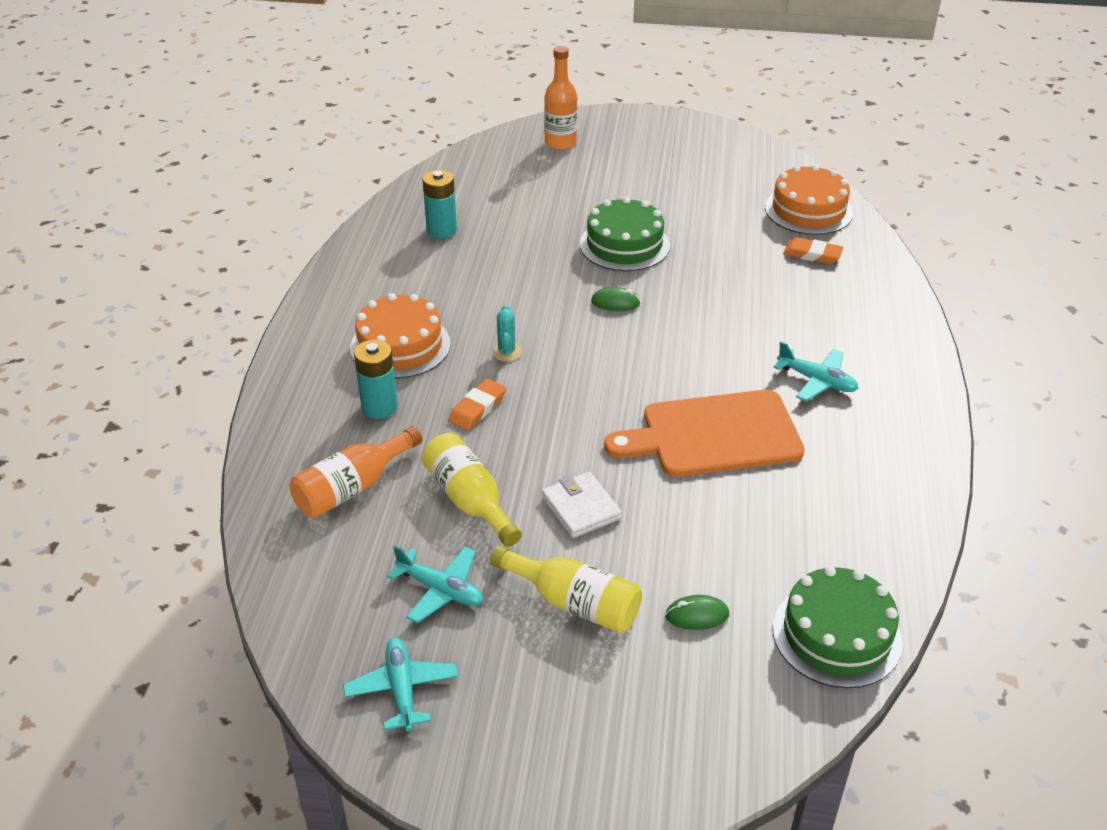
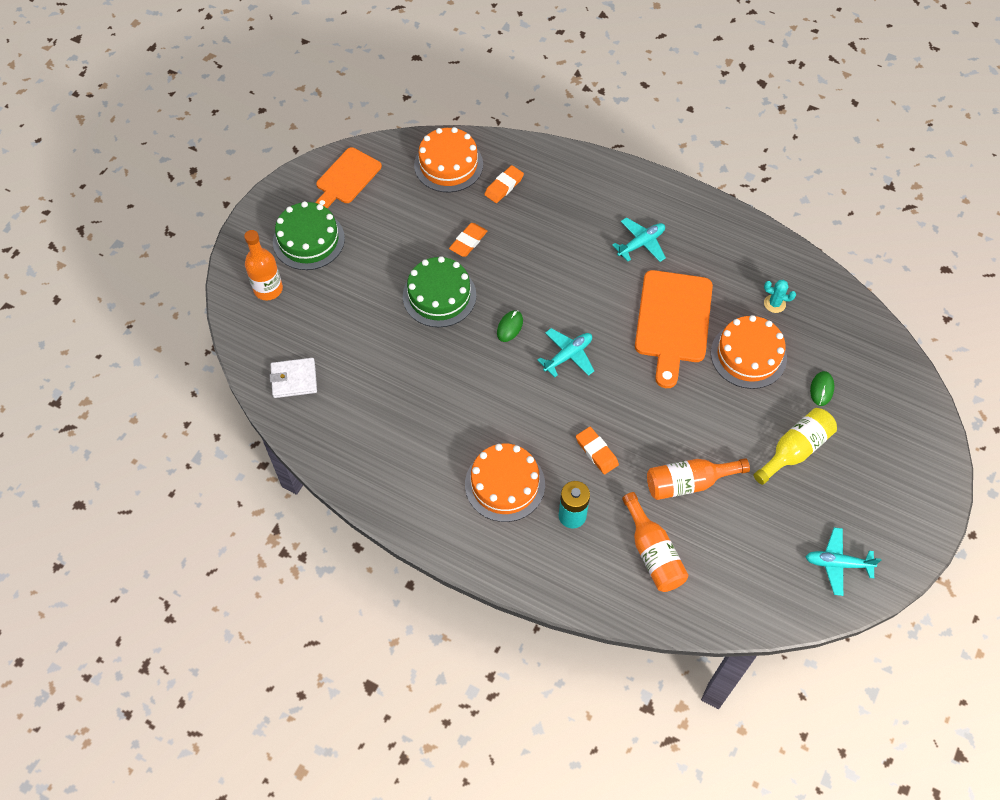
camera: 70 degrees left, 20 degrees up
turquoise plane [387,545,483,623] -> turquoise plane moved to [538,328,594,377]
yellow bottle [422,433,522,547] -> orange bottle [647,458,750,500]
turquoise battery [423,170,457,238] -> none
turquoise cactus [492,305,522,361] -> turquoise cactus moved to [764,280,796,313]
white wallet [541,472,622,538] -> white wallet moved to [270,358,317,398]
green cake [773,566,903,688] -> green cake moved to [273,201,345,270]
none -> orange cutting board [316,147,382,208]
none -> orange eraser [449,223,487,257]
none -> orange cake [711,315,787,389]

